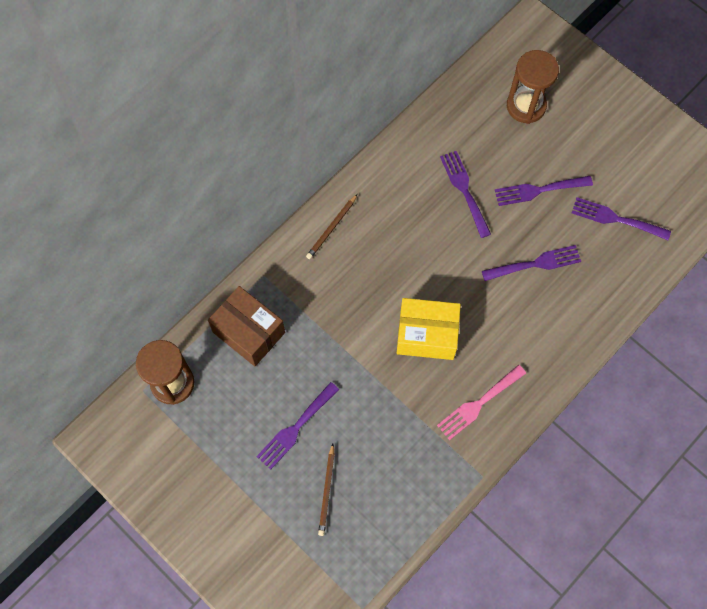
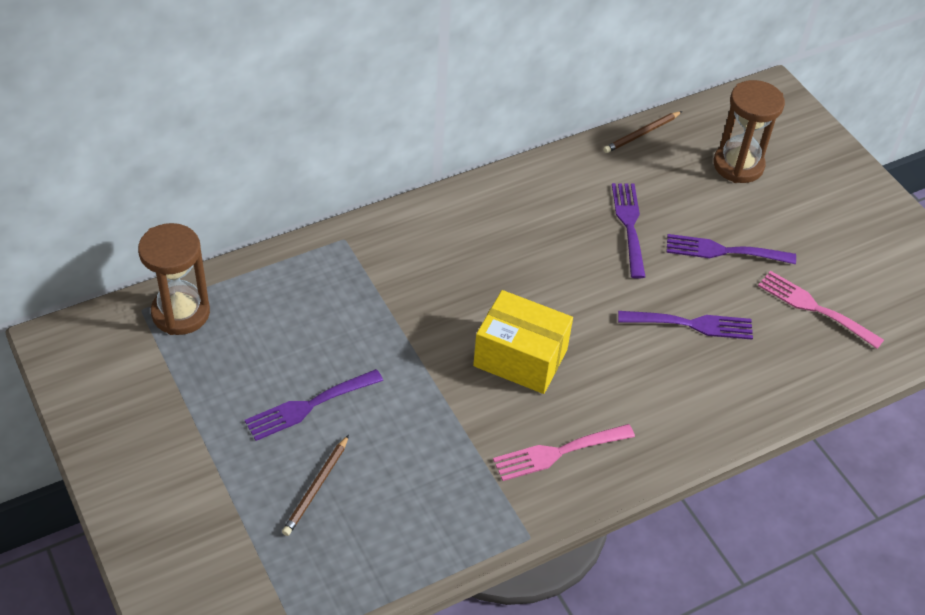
camera: 15 degrees right, 20 degrees down
brown box [208,286,285,366] -> none
brown pencil [306,194,357,259] -> brown pencil moved to [603,111,682,153]
purple fork [572,197,671,240] -> pink fork [758,271,884,349]

